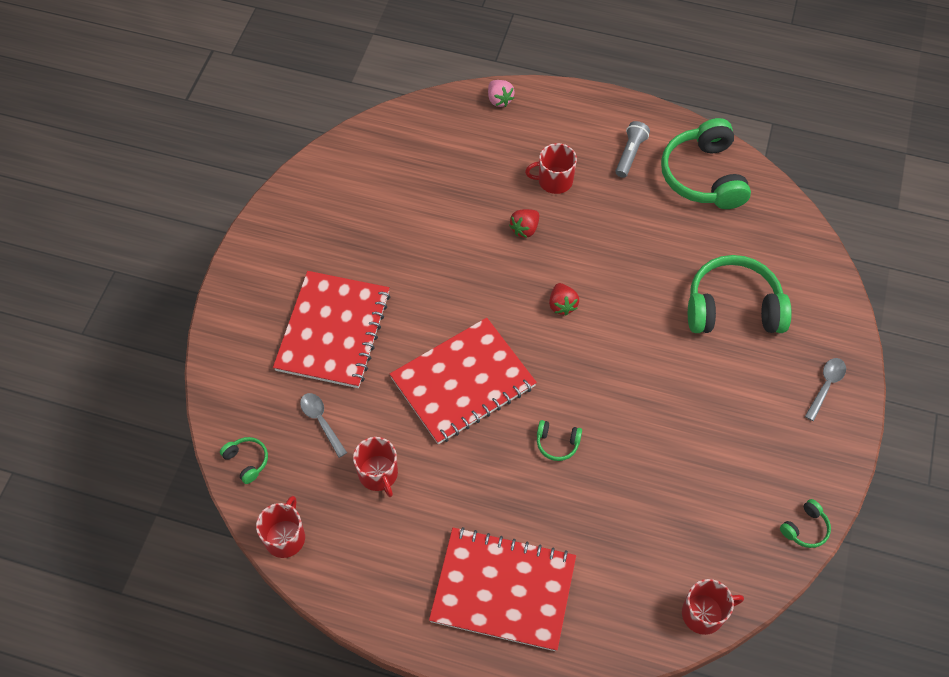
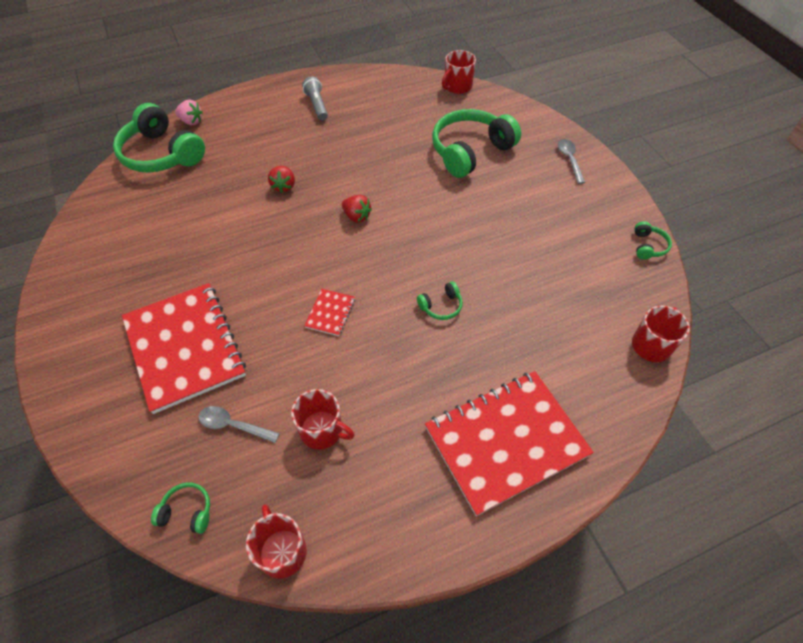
camera: 40 degrees left, 5 degrees down
red notebook [390,318,537,444] -> red notebook [304,289,355,336], size x0.41
red mug [525,143,577,194] -> red mug moved to [442,50,476,94]
green headphones [661,118,751,209] -> green headphones moved to [113,103,205,173]

